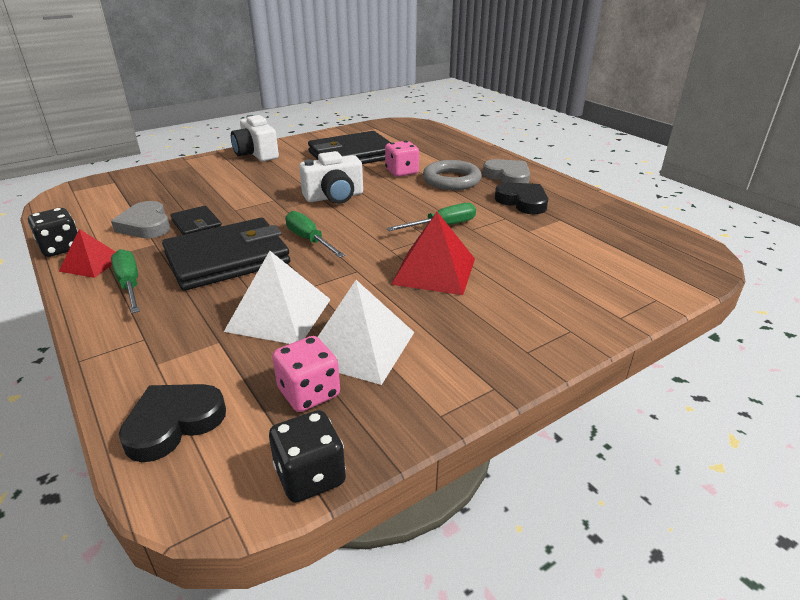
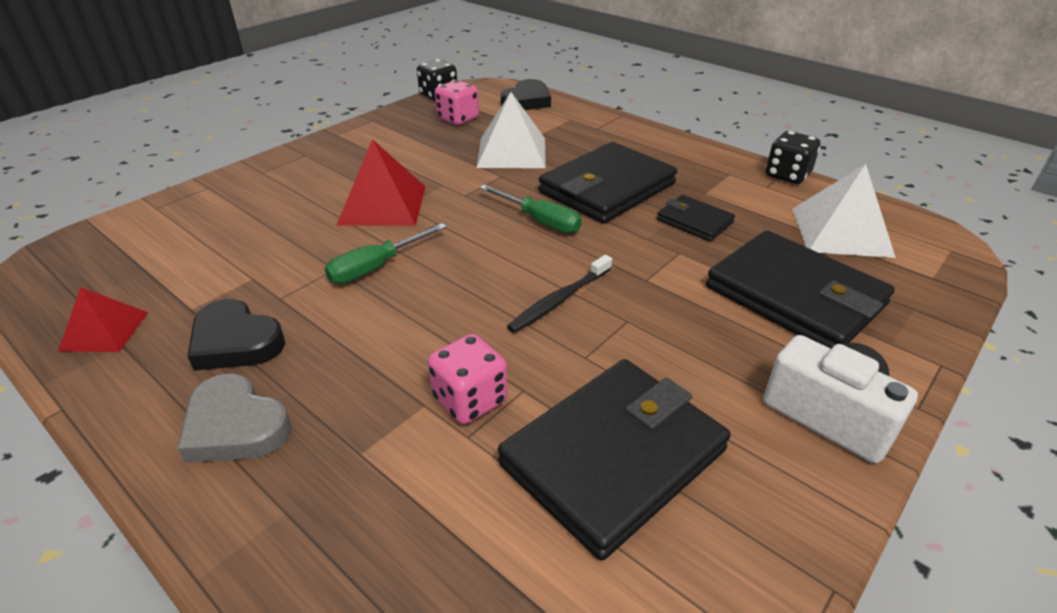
camera: 165 degrees right, 5 degrees up
red pyramid [59,229,116,278] -> red pyramid moved to [58,287,148,352]
grey heart [111,201,170,238] -> none
green screwdriver [111,249,140,313] -> none
white camera [299,151,363,204] -> black toothbrush [507,255,612,333]
white pyramid [318,280,414,385] -> white pyramid moved to [792,164,896,258]
grey ring [423,160,482,190] -> none
none -> black wallet [706,230,895,349]

